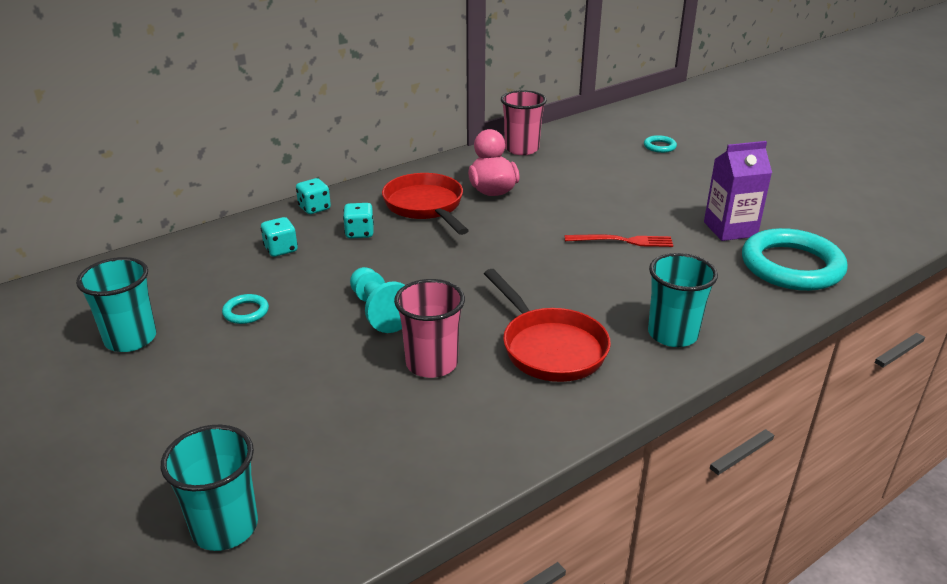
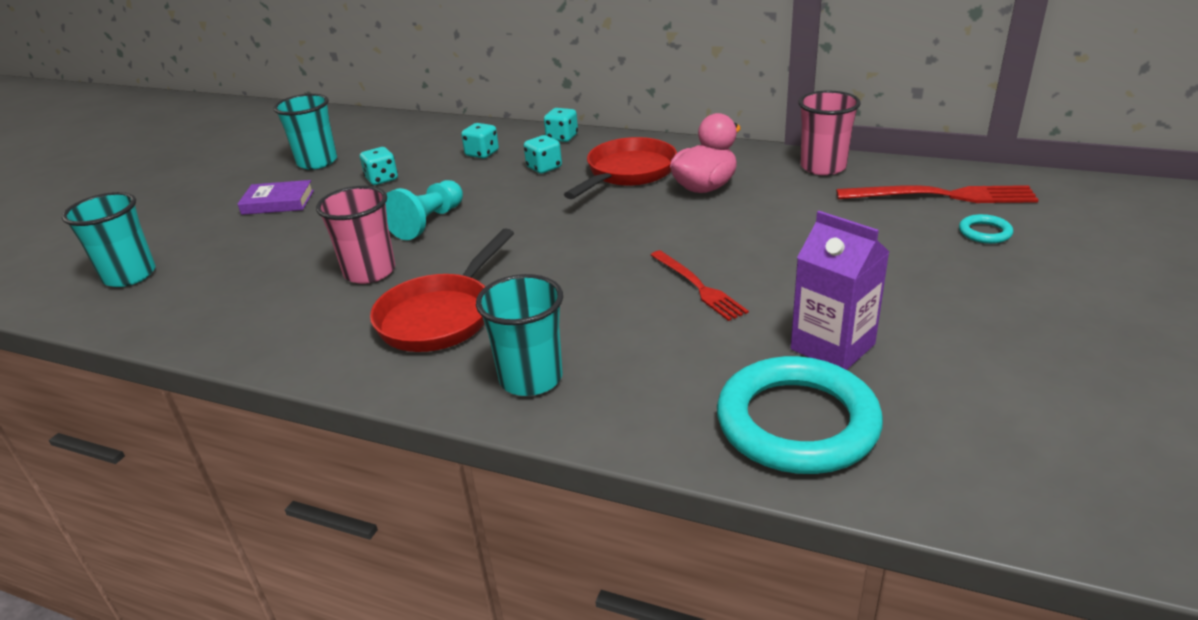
camera: 60 degrees right, 0 degrees up
turquoise ring [222,294,269,324] -> turquoise dice [360,147,398,185]
none -> purple book [238,180,314,215]
none -> red fork [836,185,1039,203]

